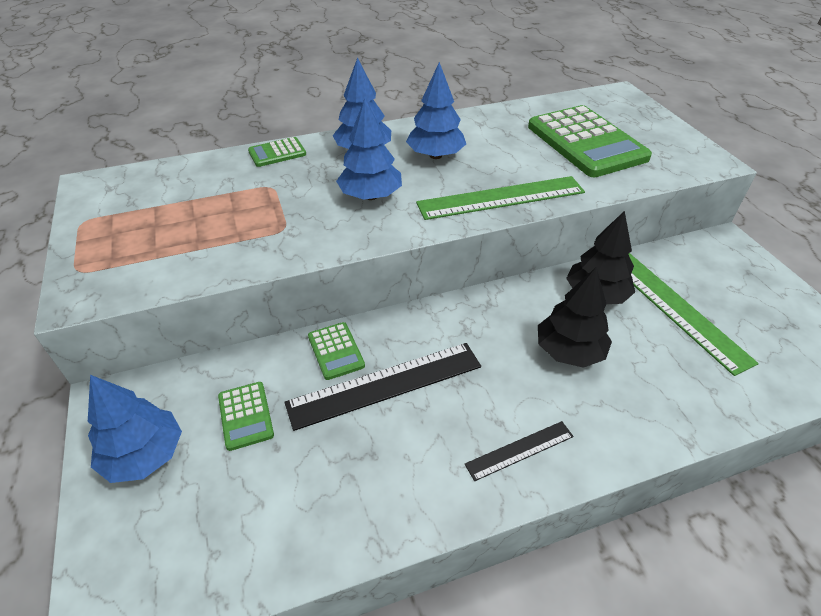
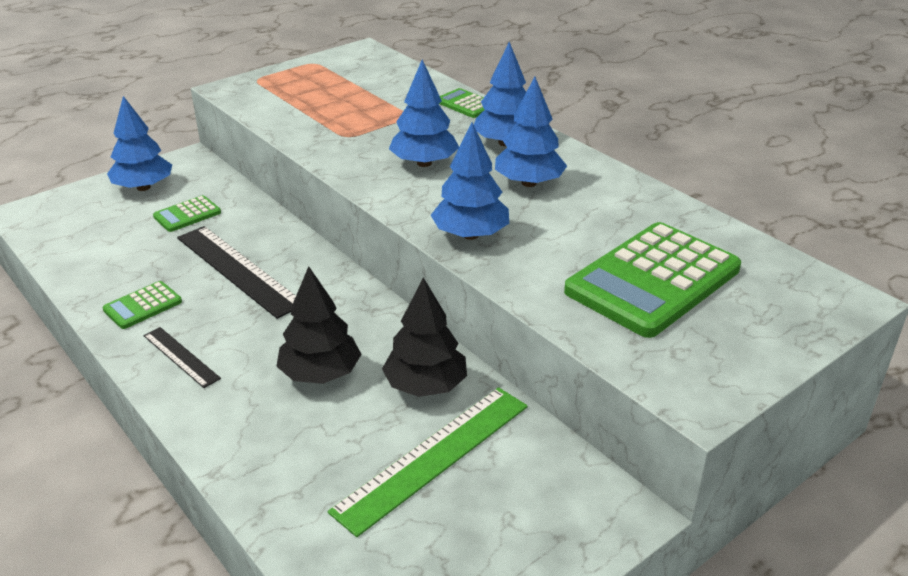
camera: 70 degrees right, 10 degrees down
green calculator [308,322,365,380] -> green calculator moved to [103,281,182,329]
green ruler [416,176,585,220] -> blue tree [431,122,509,240]

